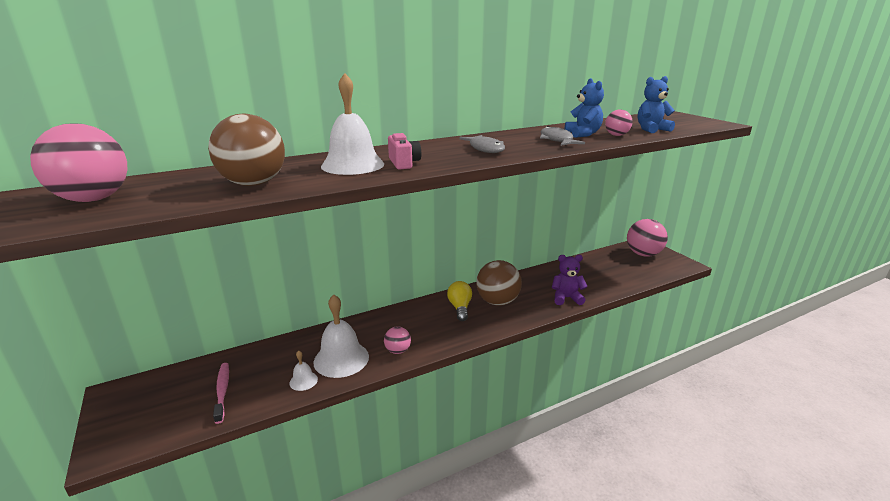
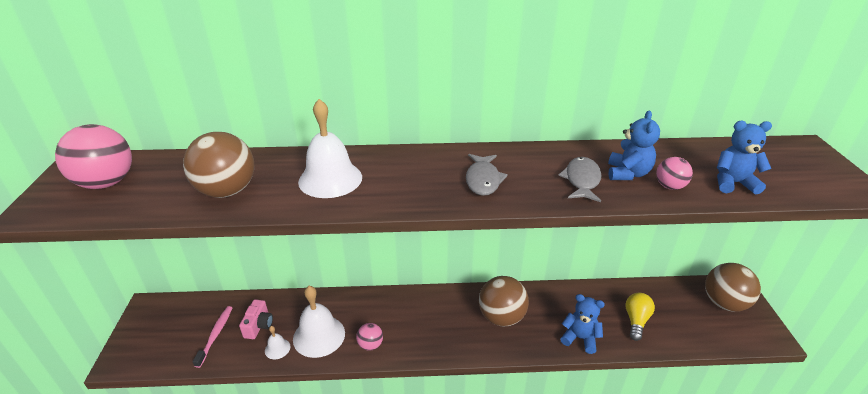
camera: 25 degrees right, 10 degrees up
pink camera [388,133,421,170] -> pink camera moved to [239,299,273,339]
yellow light bulb [447,281,472,321] -> yellow light bulb moved to [625,293,655,341]
purple teddy bear [552,255,588,305] -> blue teddy bear [560,294,605,354]
pink ball [627,219,668,257] -> brown ball [705,263,761,312]

